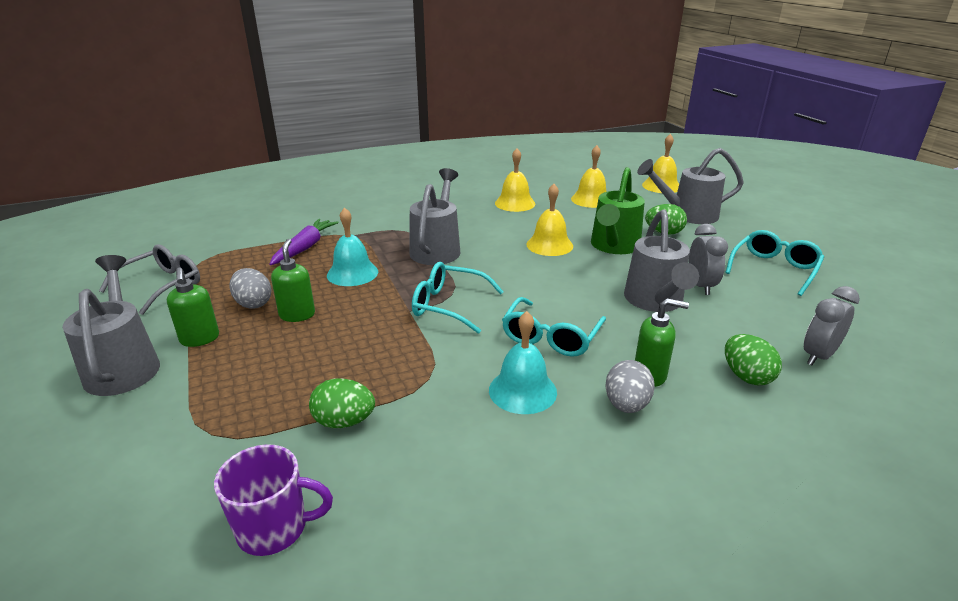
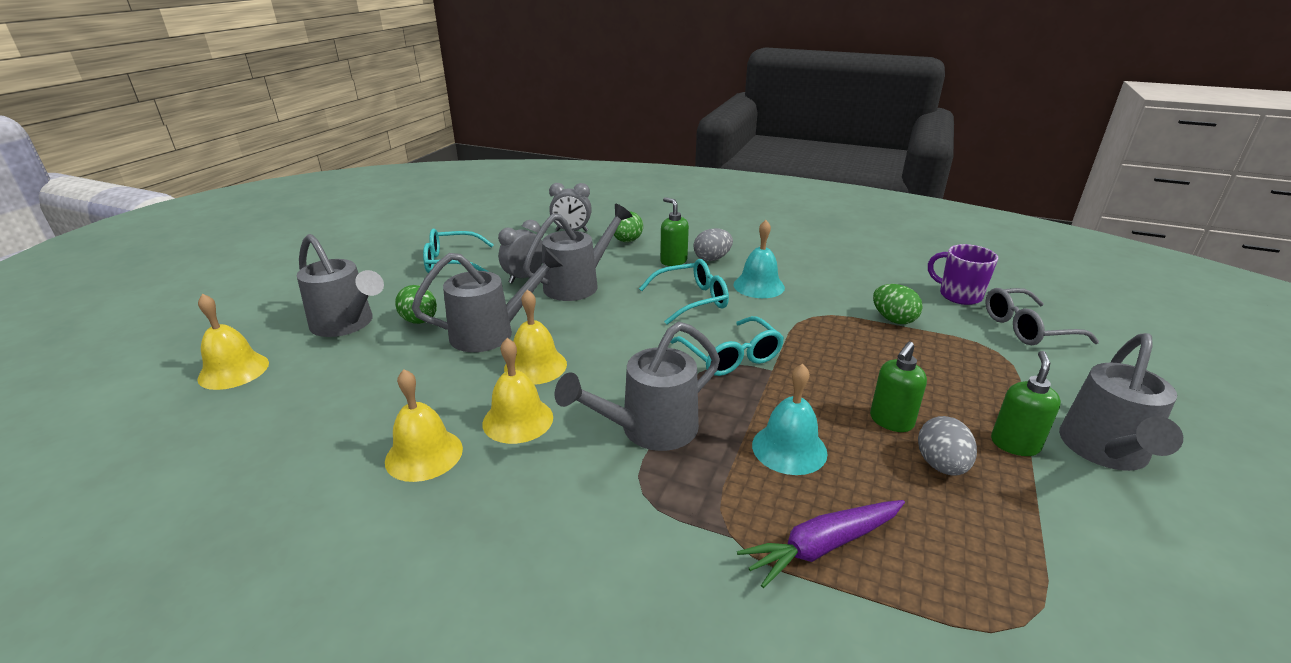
camera: 135 degrees left, 0 degrees up
grey glasses [99,244,200,315] -> grey glasses moved to [985,288,1099,345]
yellow bell [571,145,607,208] -> yellow bell moved to [482,338,553,444]
green watering can [591,167,645,254] -> grey watering can [412,248,564,352]

